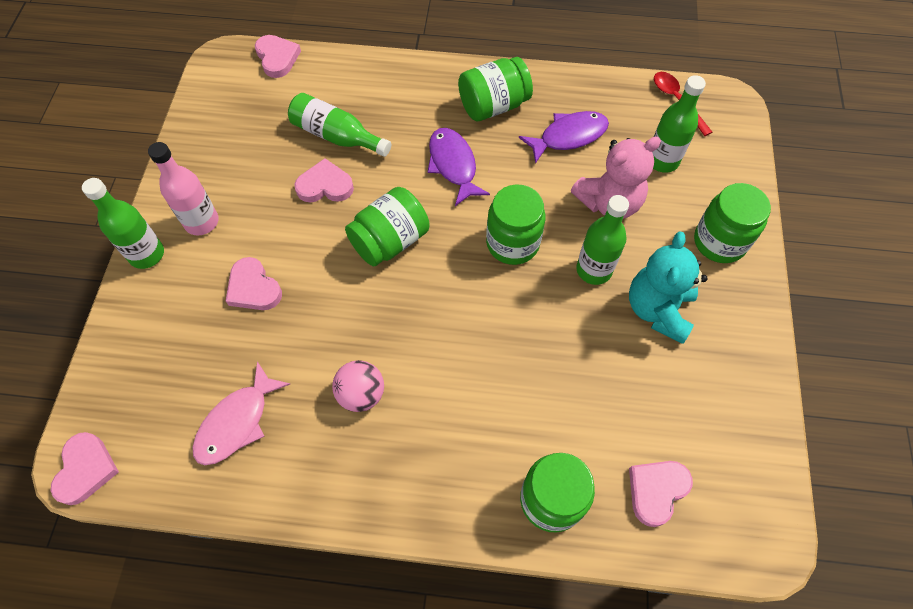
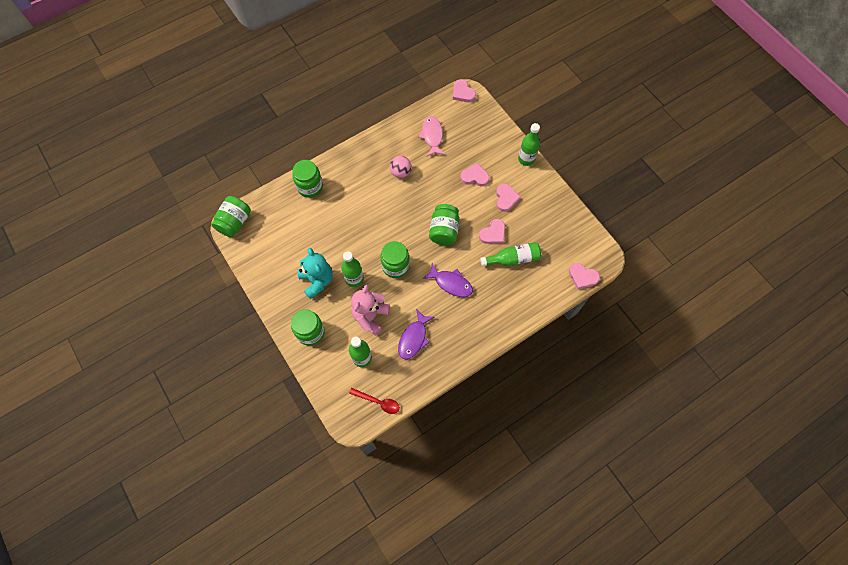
camera: 140 degrees right, 5 degrees up
pink bottle [148,142,219,235] -> none
green jar [458,57,533,121] -> green jar moved to [211,196,251,237]
pink heart [629,461,693,527] -> pink heart moved to [496,184,521,212]

